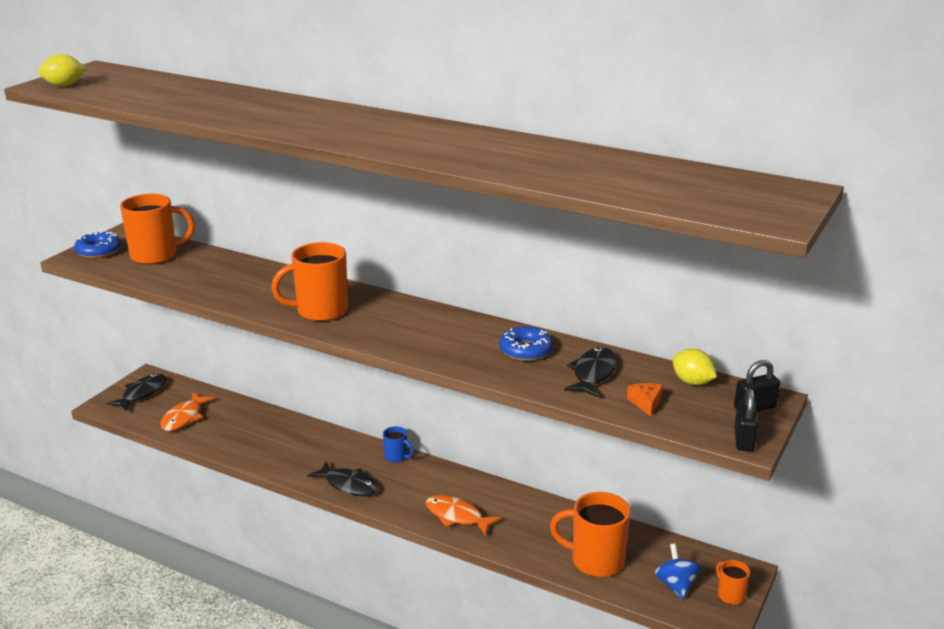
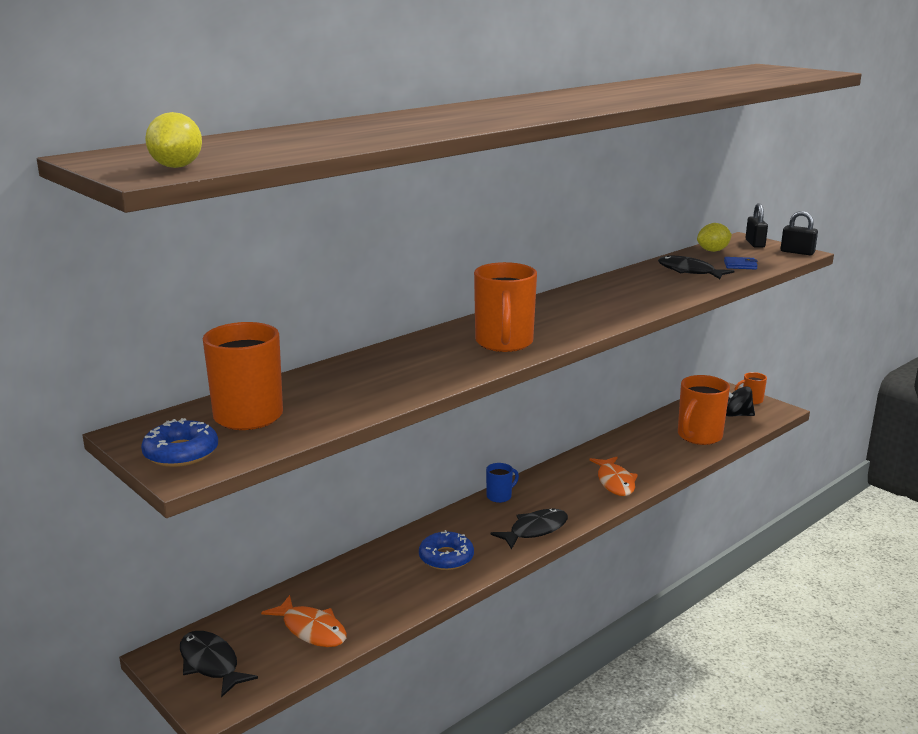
camera: 70 degrees left, 5 degrees down
orange fish [426,495,501,536] -> orange fish turned 60 degrees counterclockwise [589,457,638,496]
blue donut [499,326,553,361] -> blue donut moved to [419,530,474,570]
orange cheese [627,383,663,416] -> blue wallet [724,257,758,270]
blue spinning top [655,544,701,599] -> black spinning top [726,387,755,417]

